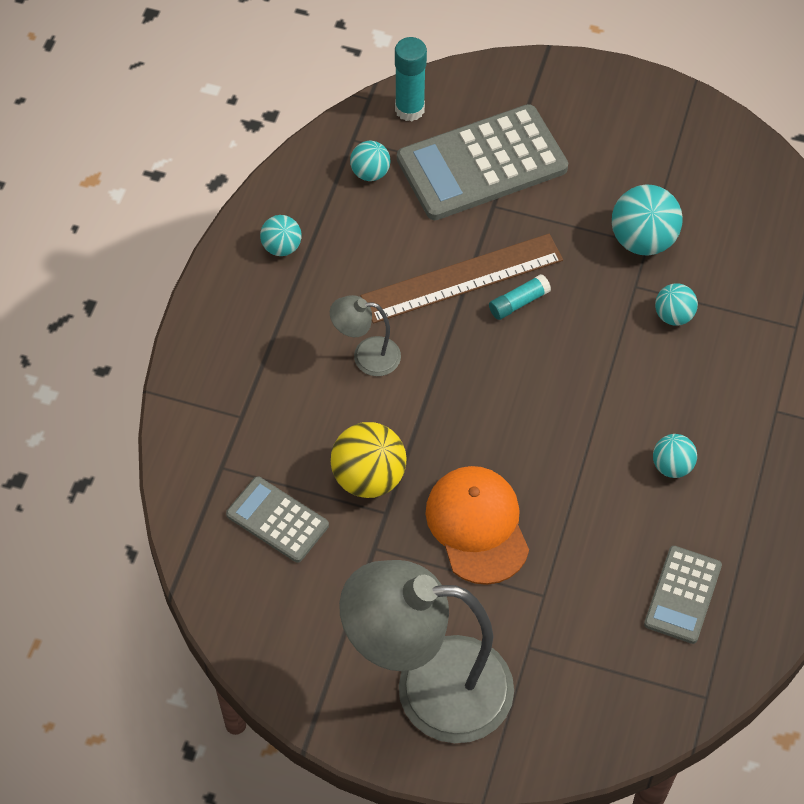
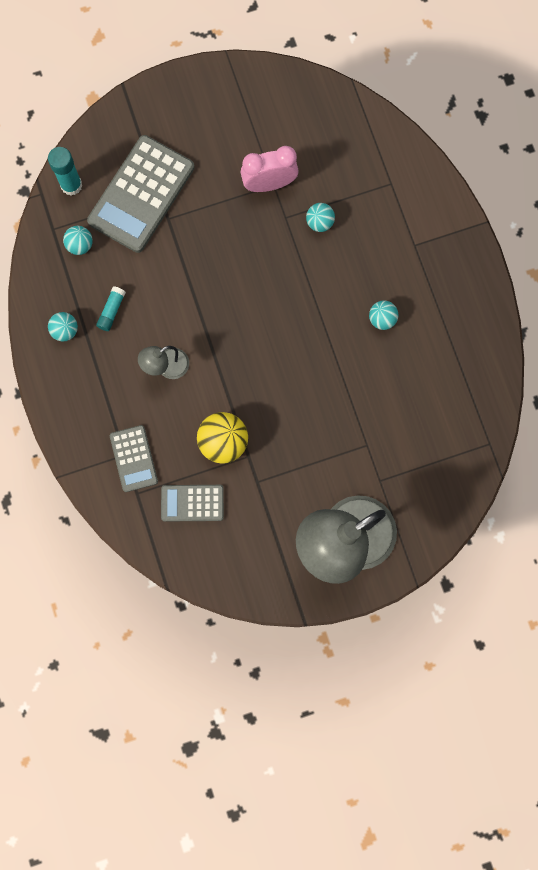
camera: 35 degrees left, 20 degrees up
brown ruler [361,234,563,324] -> none
orange cap [425,466,529,585] -> none
turquoise glue stick [489,274,551,320] -> turquoise glue stick moved to [96,286,126,331]
turquoise ball [612,184,683,256] -> pink clock [240,146,299,192]
grey calculator [644,546,722,644] -> grey calculator moved to [110,425,158,492]

